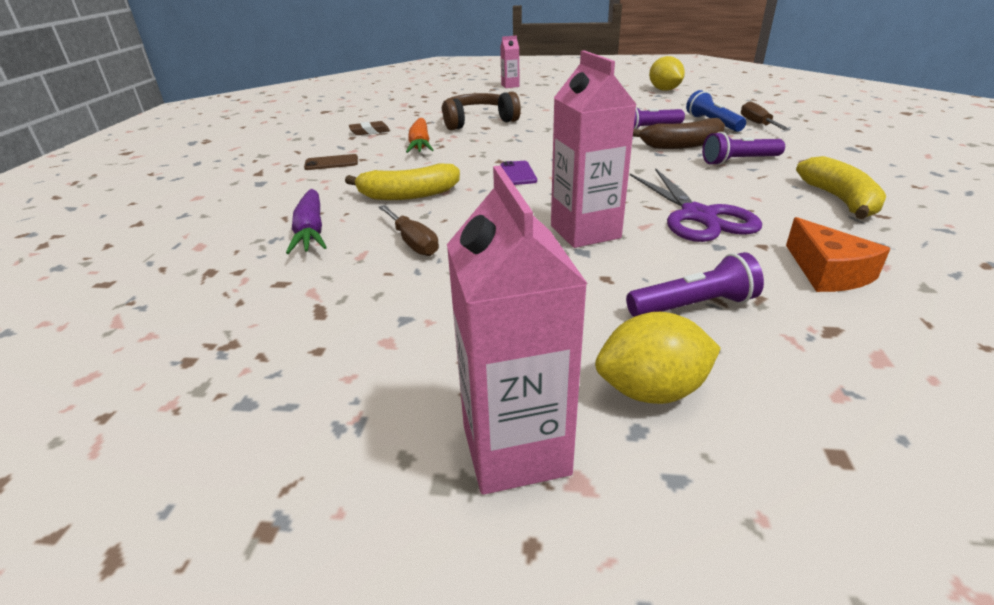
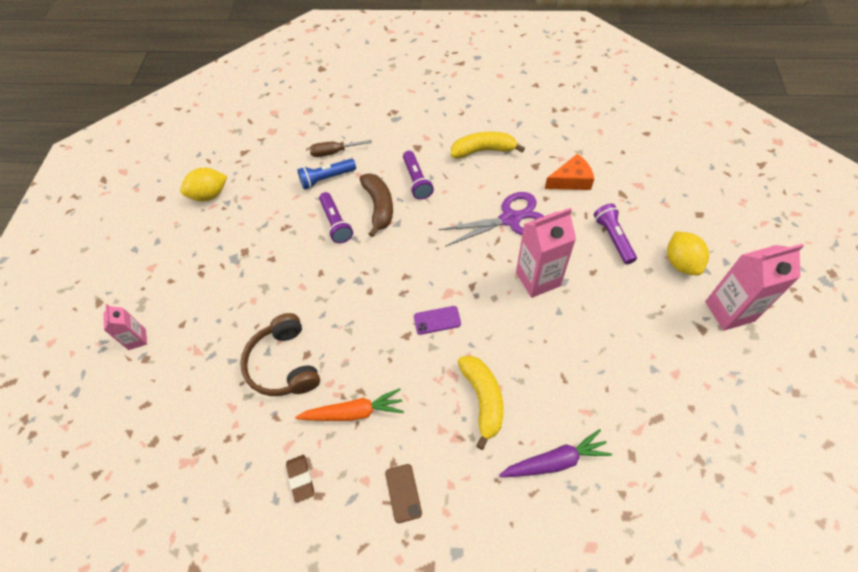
camera: 90 degrees left, 25 degrees up
brown screwdriver [379,205,439,256] -> none

